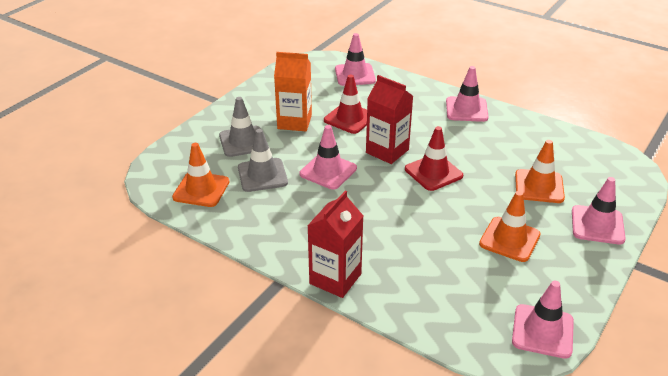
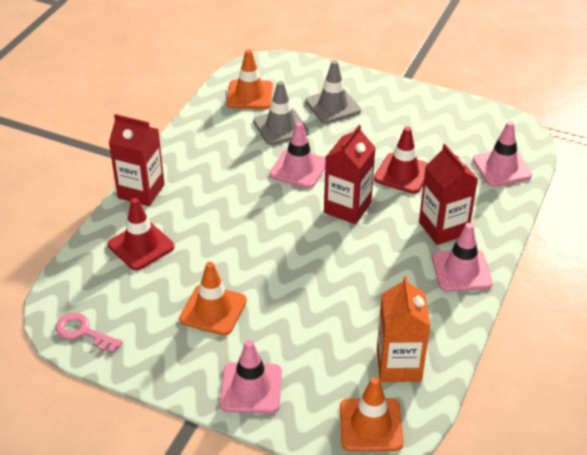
camera: 80 degrees right, 5 degrees up
orange carton [274,52,312,131] -> orange carton moved to [377,276,430,382]
red traffic cone [405,126,463,191] -> red traffic cone moved to [108,198,175,270]
pink traffic cone [512,281,574,359] -> pink key [55,313,122,353]
orange traffic cone [515,140,565,203] -> orange traffic cone moved to [340,377,404,451]
none -> red carton [419,144,478,245]

